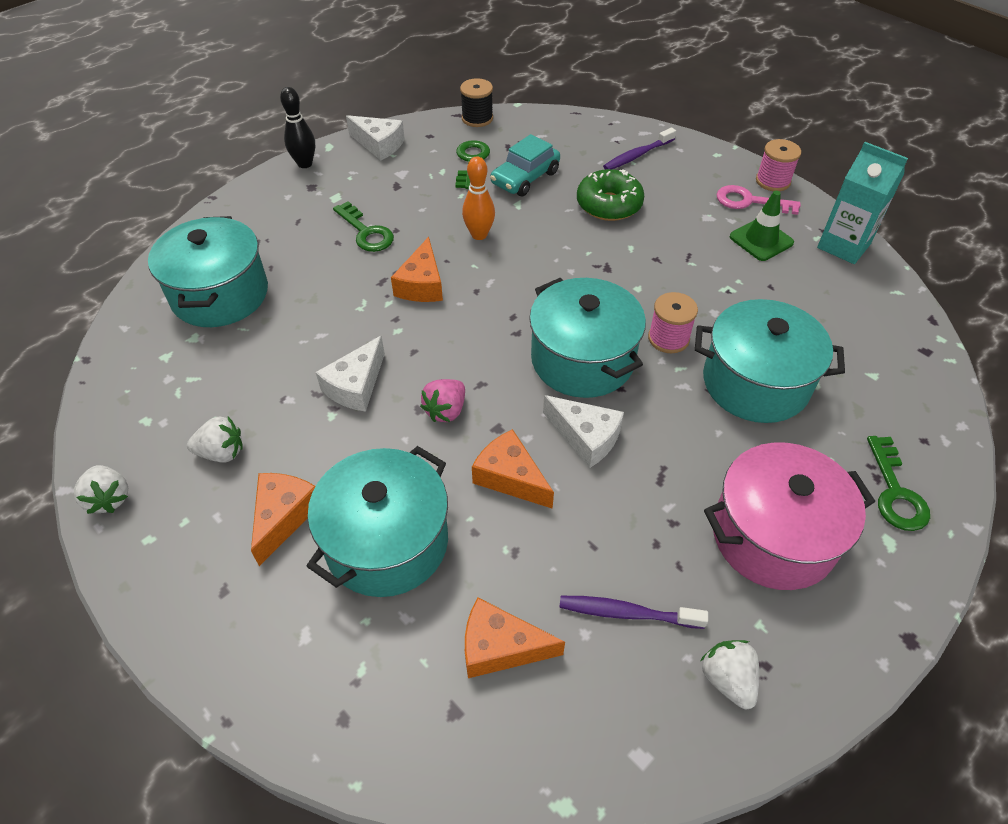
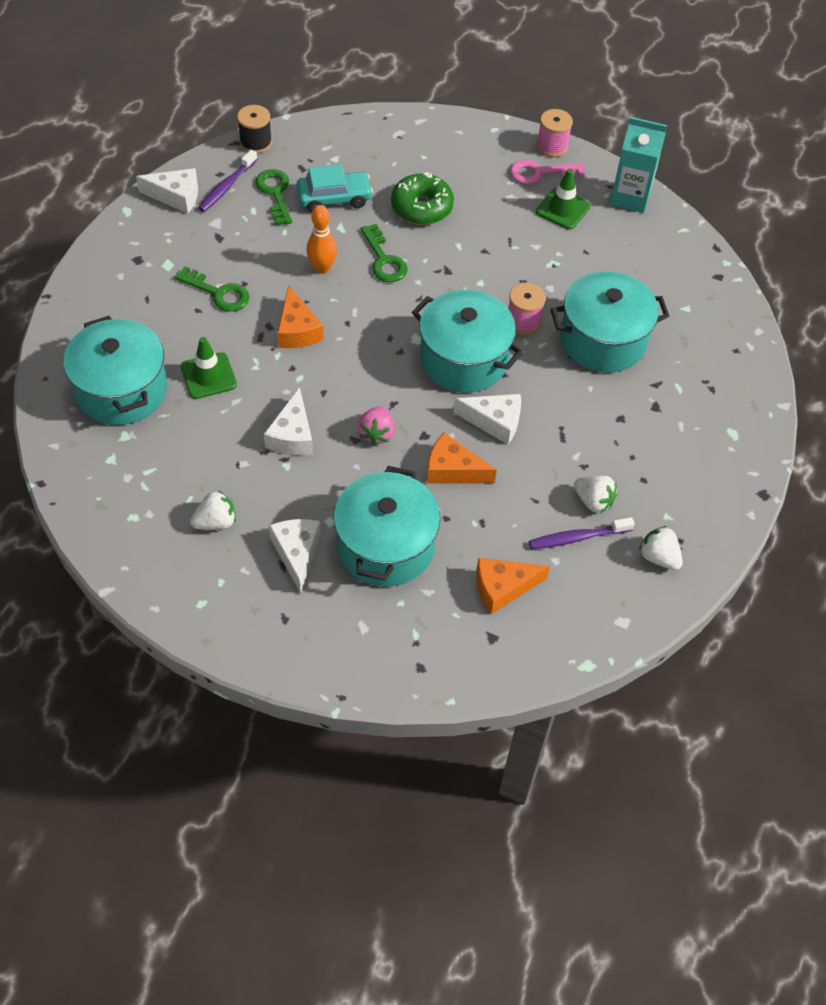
camera: 25 degrees left, 5 degrees up
white strawberry [74,465,128,514] -> white strawberry moved to [574,476,617,513]
orange cheese [251,473,316,566] -> white cheese [269,519,321,593]
black bowling pin [280,87,315,168] -> none
turquoise car [490,134,560,196] -> turquoise car turned 120 degrees counterclockwise [296,165,373,213]
purple toothbrush [603,127,676,169] -> purple toothbrush moved to [198,149,258,212]
pink pot [704,442,875,590] -> none
green key [867,436,930,531] -> green key moved to [361,224,408,282]
none -> green traffic cone [181,337,237,399]

